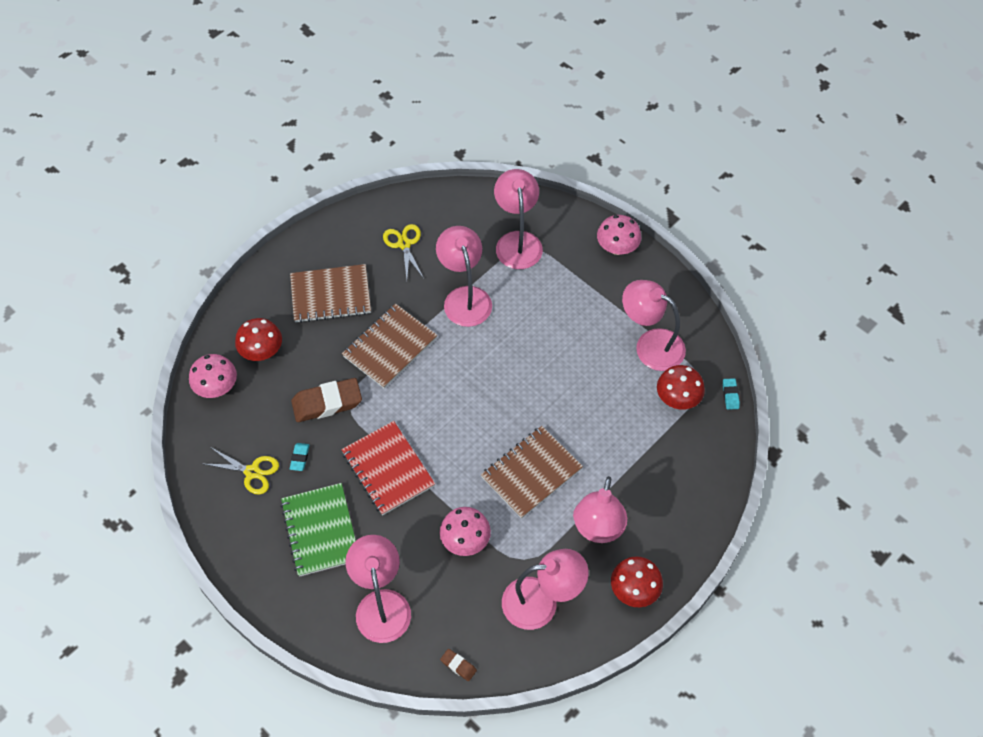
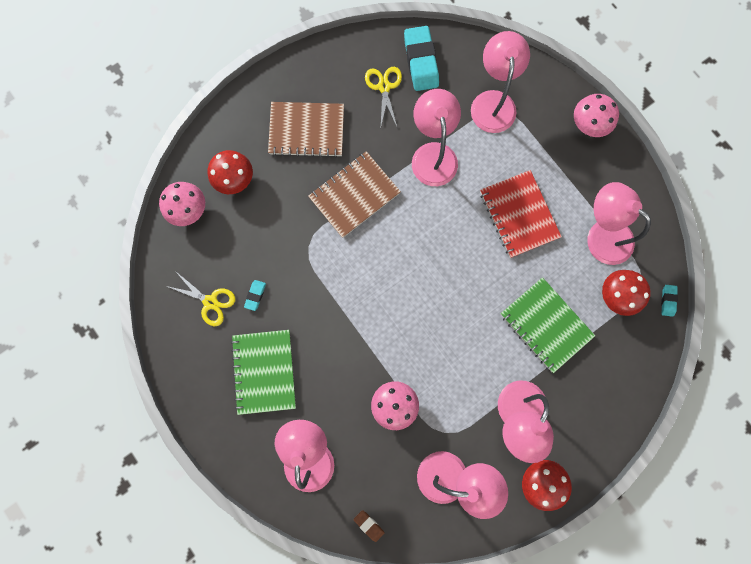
camera: 10 degrees right, 20 degrees up
brown eraser [291,378,362,422] -> none
red notebook [341,421,435,515] -> red notebook moved to [480,170,562,258]
brown notebook [481,426,583,519] -> none
none -> turquoise eraser [404,26,439,91]
none -> green notebook [501,277,595,373]

